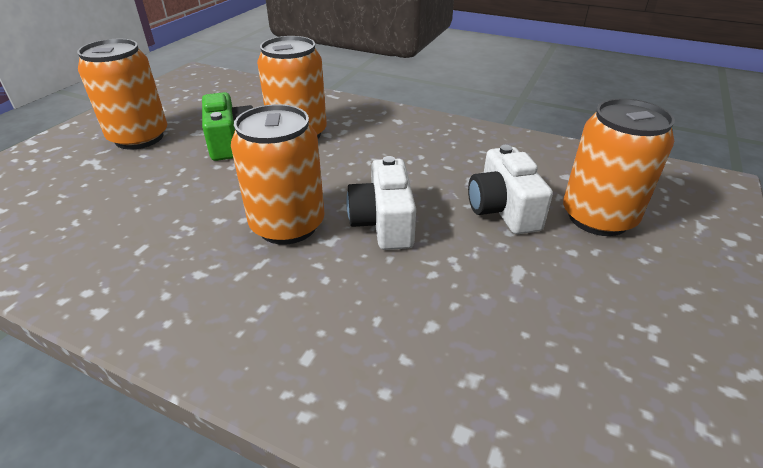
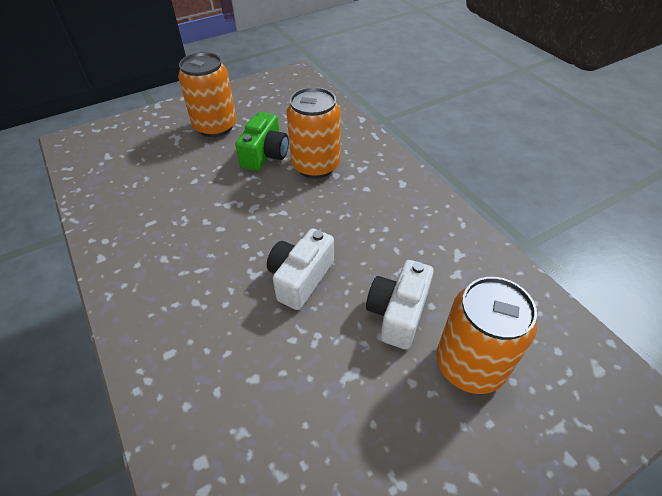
camera: 35 degrees right, 10 degrees up
orange can [231,104,325,245] -> none

